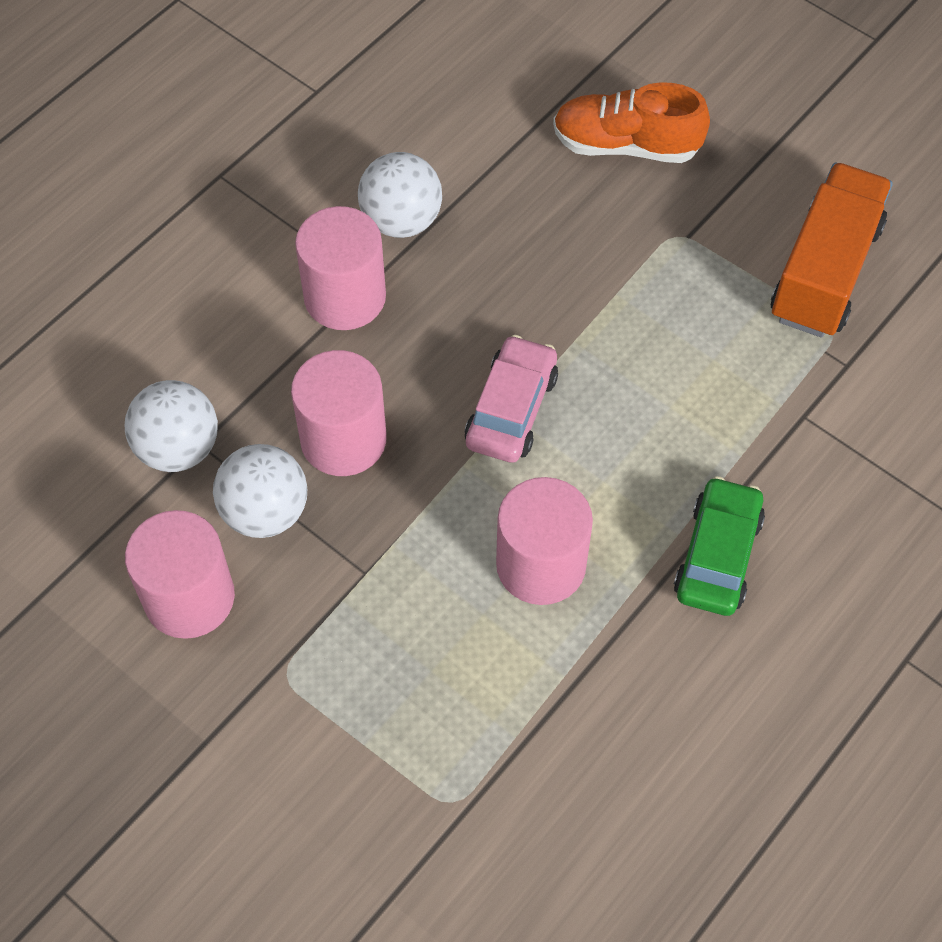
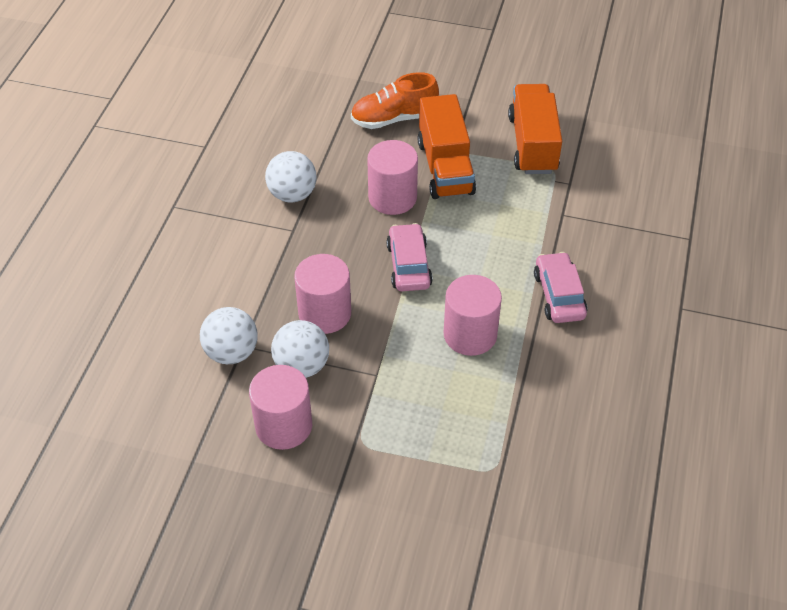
camera: 25 degrees left, 10 degrees down
pink cylinder [295,206,386,330] -> pink cylinder moved to [367,140,418,215]
green car [674,476,765,616] -> pink car [534,252,588,323]
none -> orange truck [418,94,476,199]

